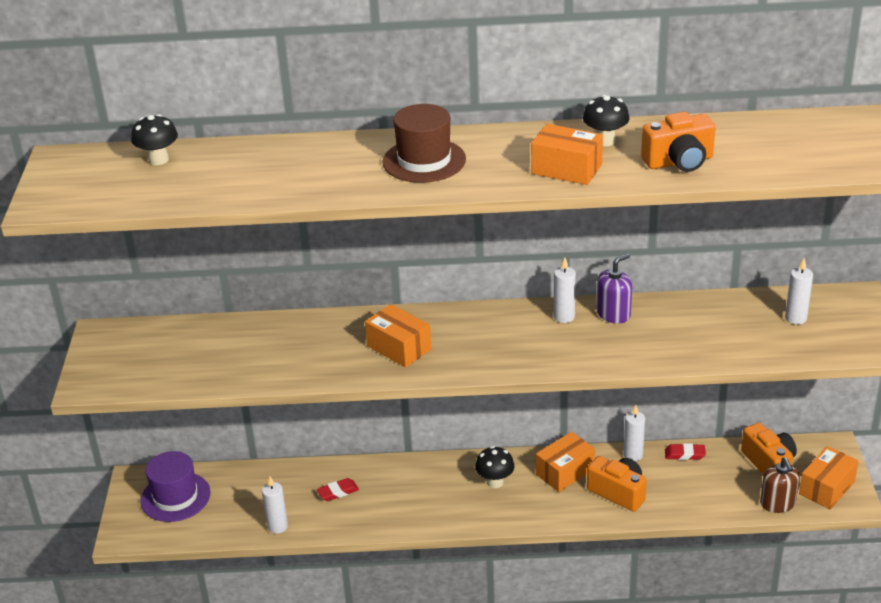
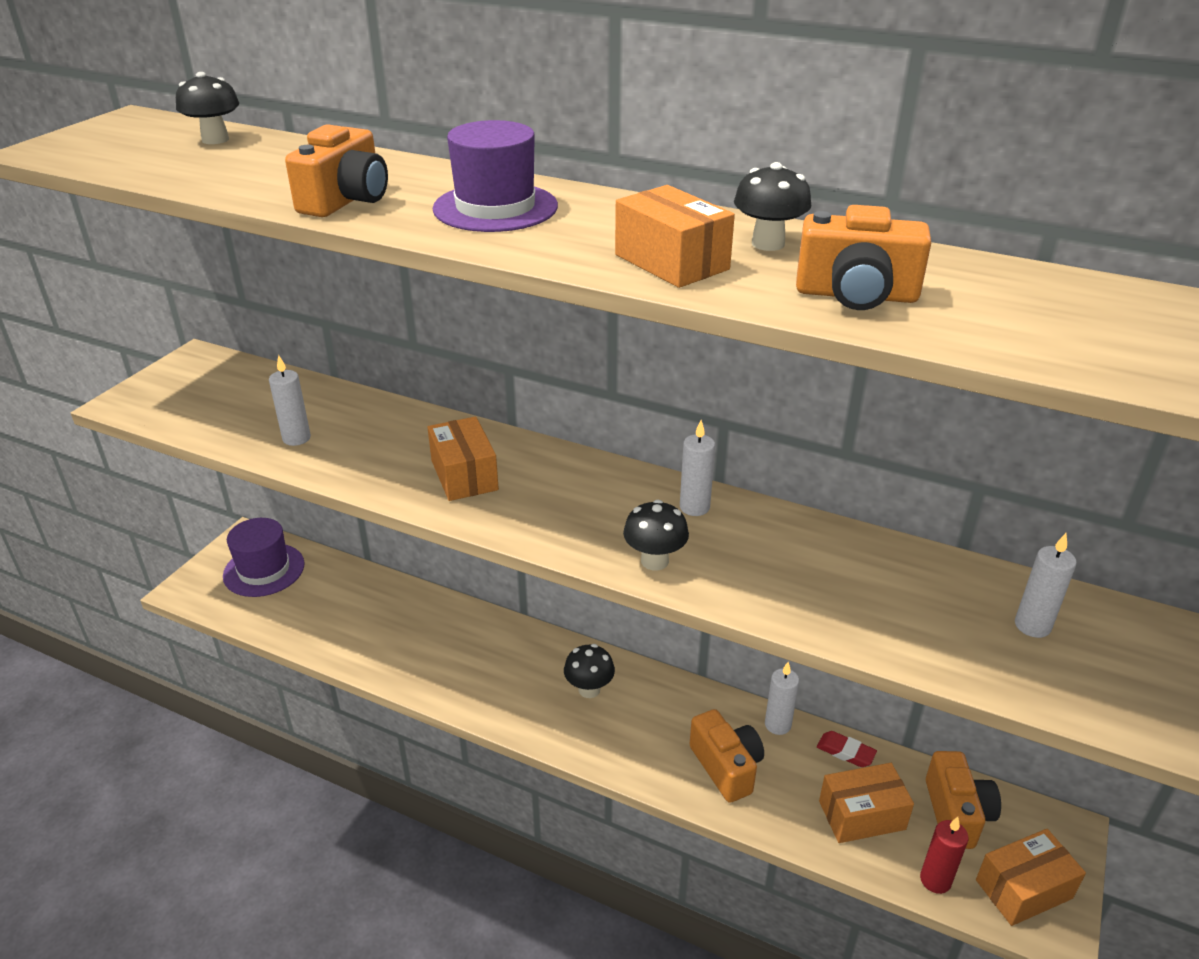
camera: 25 degrees right, 0 degrees up
white candle [262,477,288,534] -> white candle moved to [269,355,311,446]
red eraser [317,478,359,501] -> none
brown hat [382,104,466,183] -> purple hat [433,120,558,232]
orange box [536,432,595,492] -> orange box moved to [819,763,914,843]
purple soap dispenser [597,253,632,324] -> none
brown soap dispenser [760,457,799,513] -> red candle [920,817,968,894]
none -> orange camera [285,124,388,217]
none -> black mushroom [623,500,689,570]

